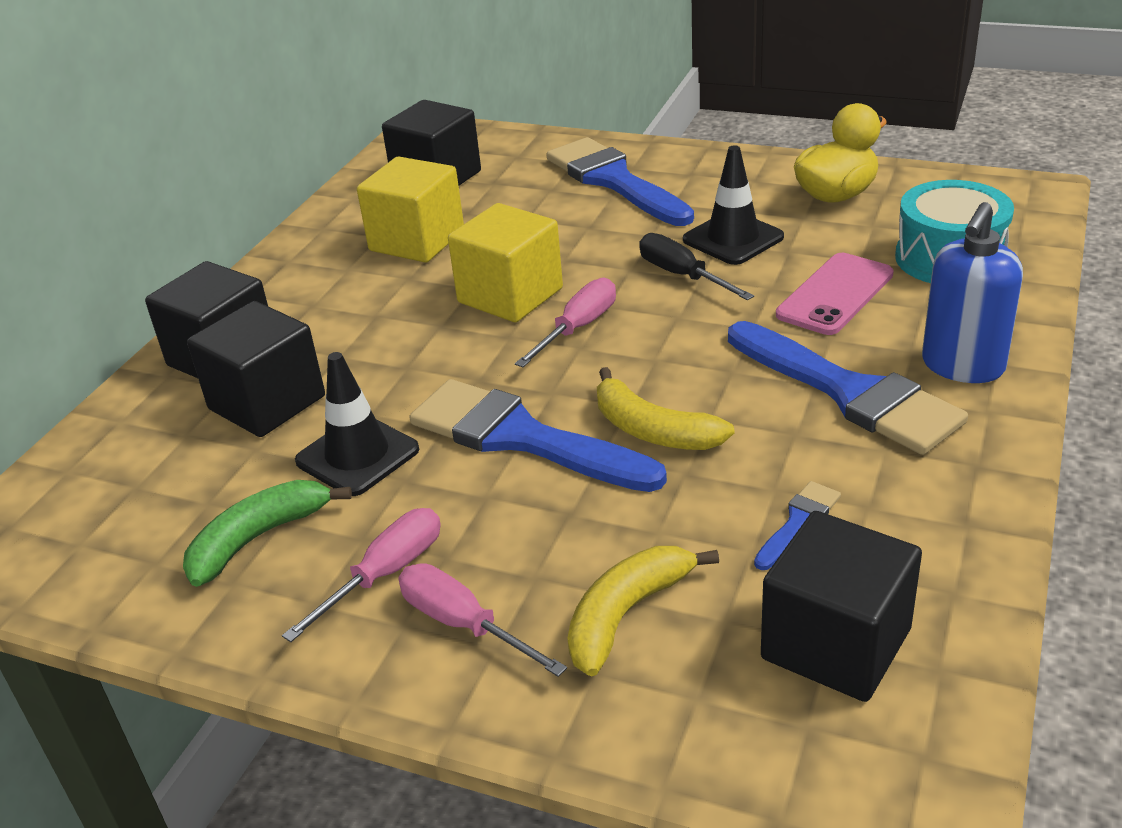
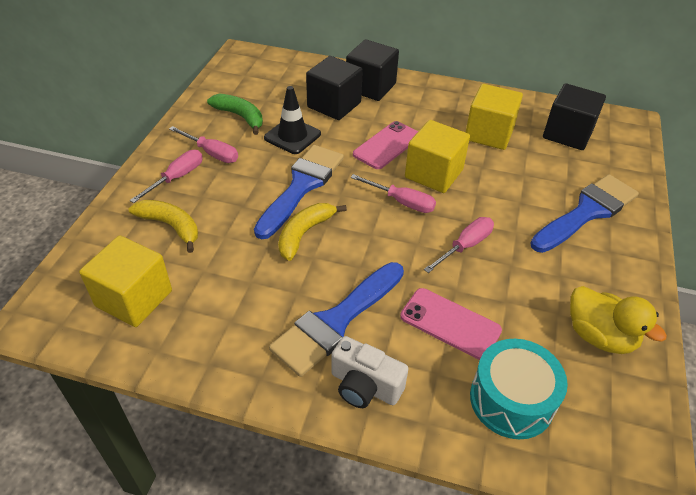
camera: 80 degrees right, 10 degrees up
black screwdriver [639,233,754,300] -> pink screwdriver [424,217,494,273]
black traffic cone [683,145,784,265] -> none
blue brush [754,481,841,570] -> none
black cube [761,511,922,702] -> yellow cube [79,235,172,327]
blue soap dispenser [922,202,1023,383] -> white camera [331,336,409,408]
none -> pink phone [353,121,418,169]

